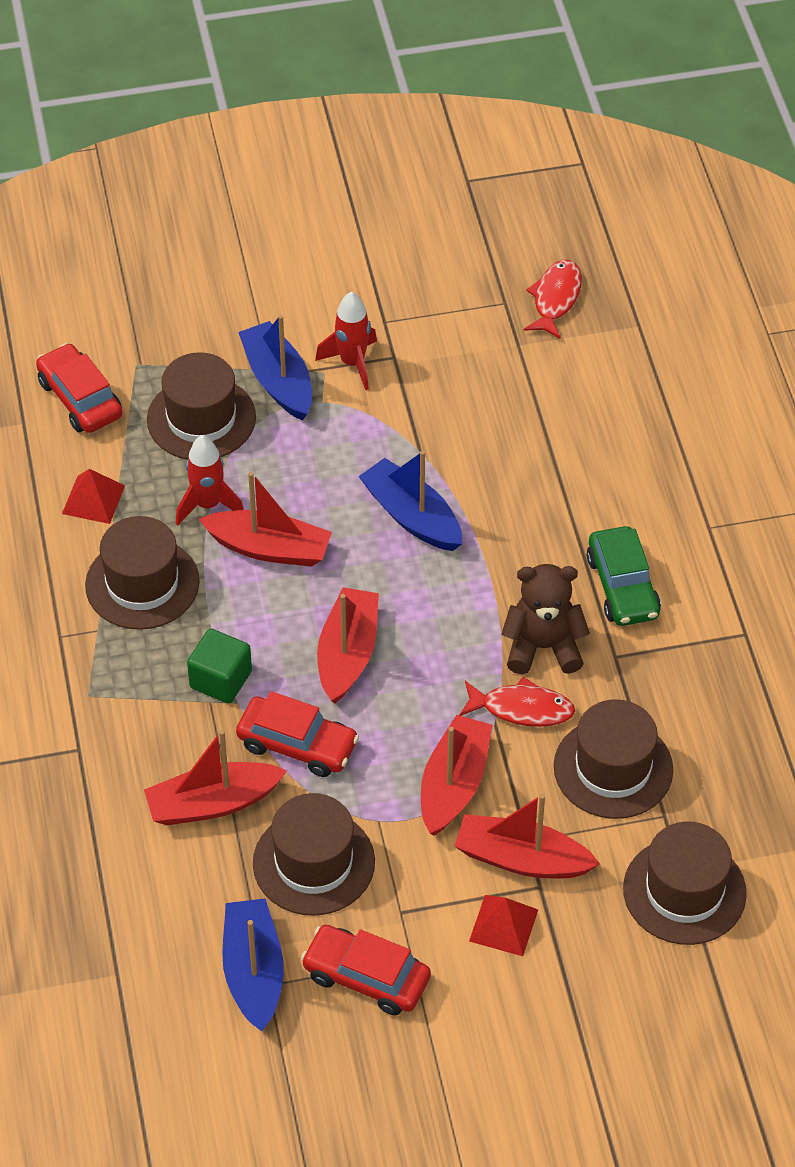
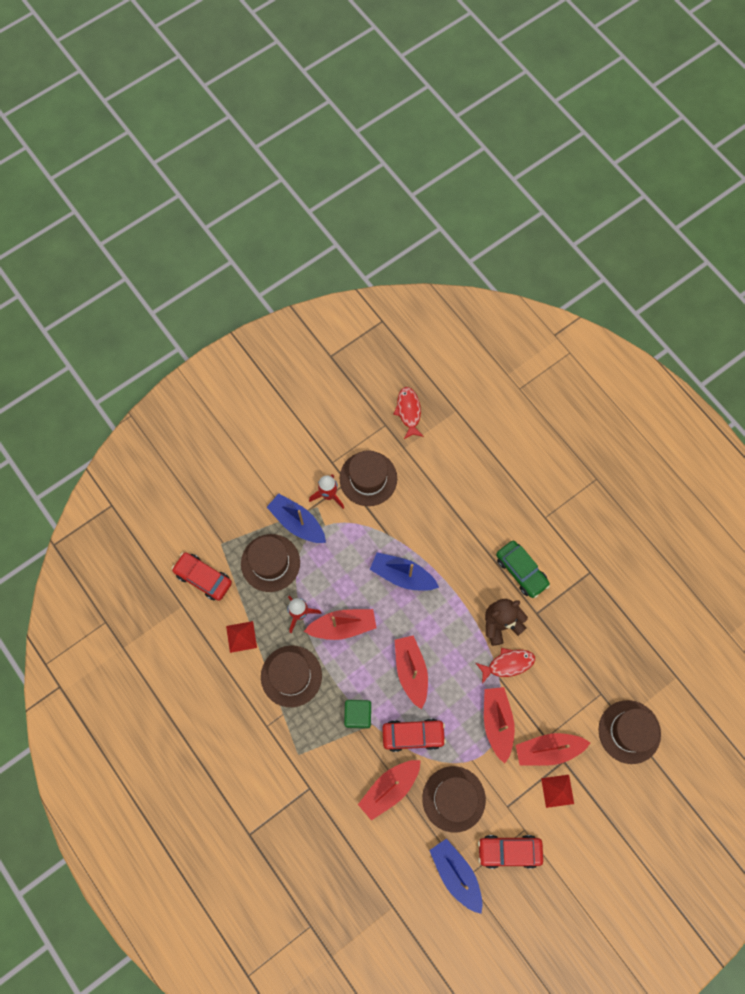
camera: 25 degrees left, 20 degrees up
brown hat [554,699,673,819] -> brown hat moved to [340,450,397,506]

